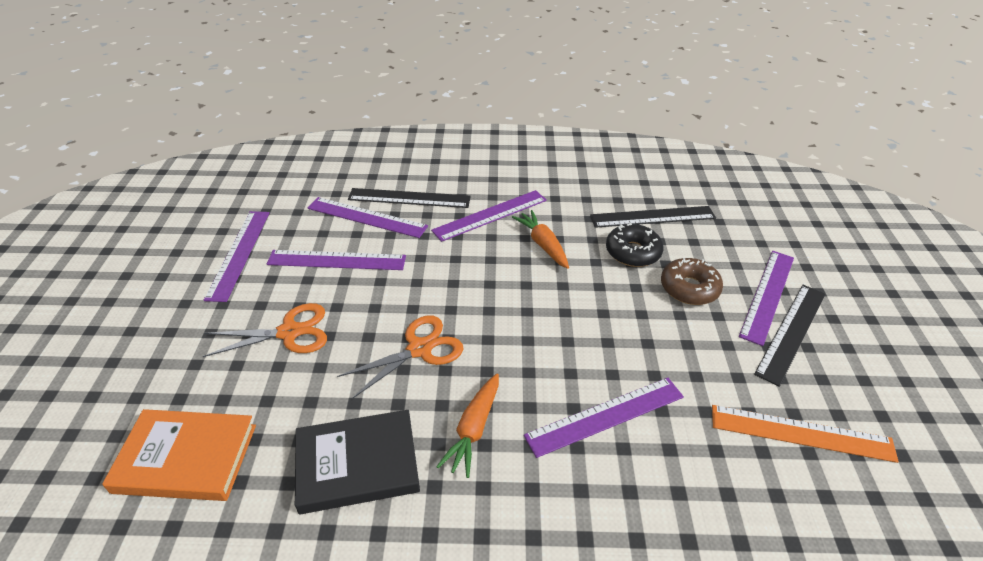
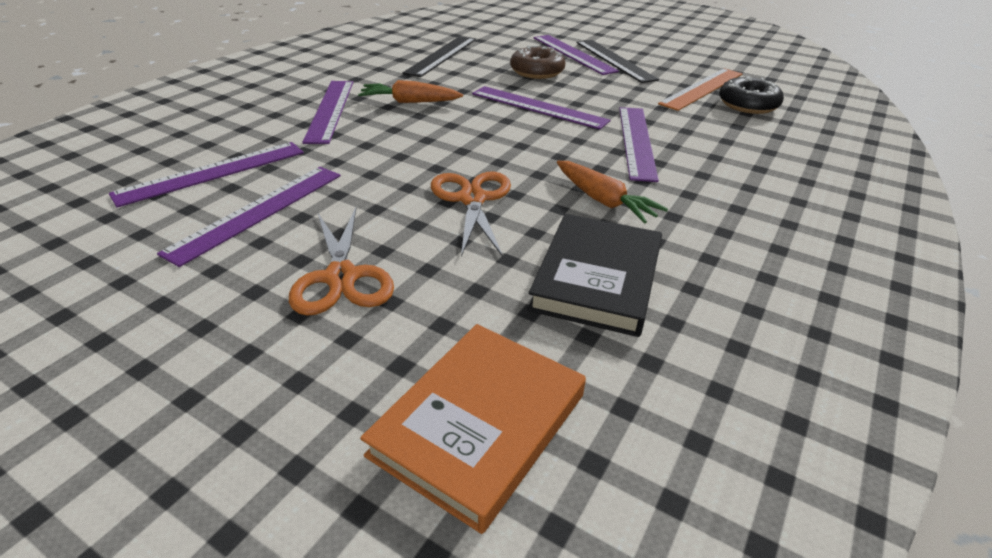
camera: 60 degrees left, 5 degrees down
orange scissors [203,303,327,357] -> orange scissors turned 150 degrees clockwise [289,208,394,316]
purple ruler [204,211,270,302] -> purple ruler moved to [472,86,611,130]
black ruler [348,188,471,208] -> none
black donut [606,223,664,267] -> black donut moved to [719,76,784,114]

